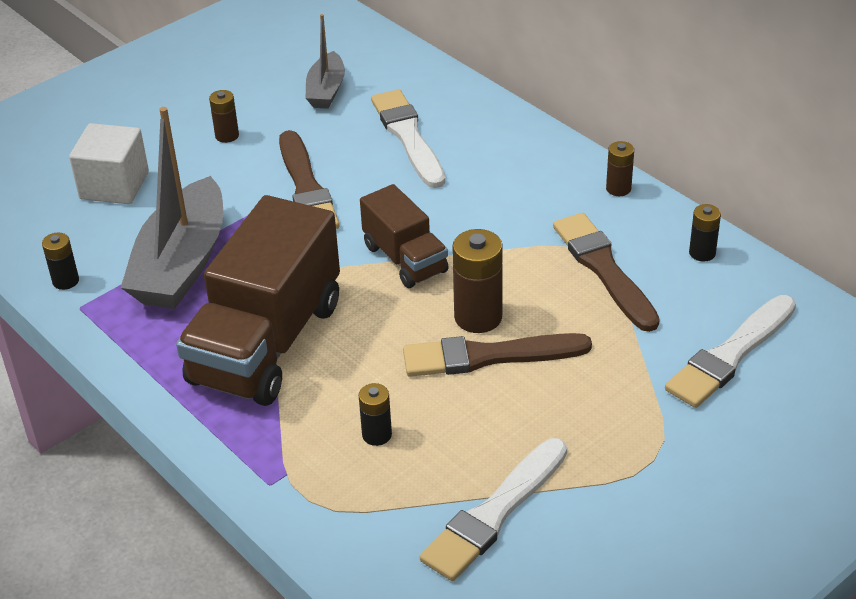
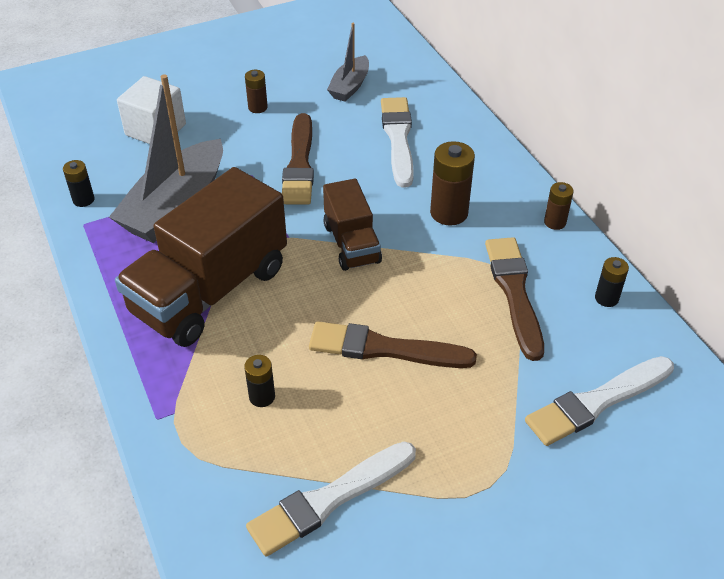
camera: 15 degrees right, 5 degrees up
brown battery [452,229,503,333] -> brown battery moved to [430,141,475,226]

